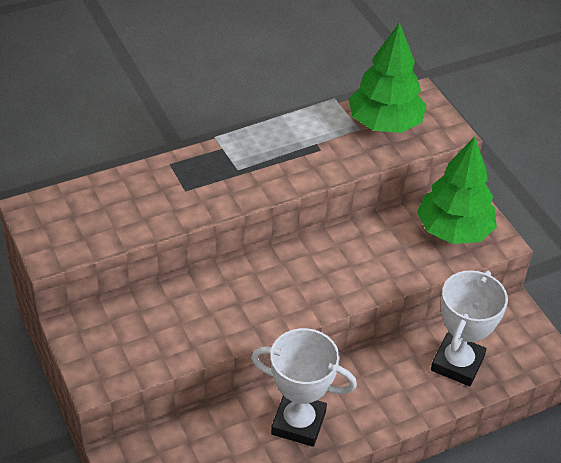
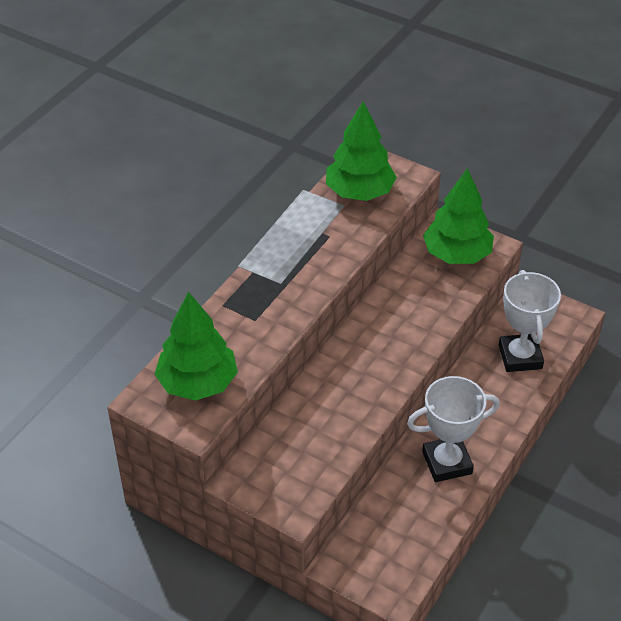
camera: 30 degrees left, 0 degrees up
none -> green tree [154,292,238,401]

